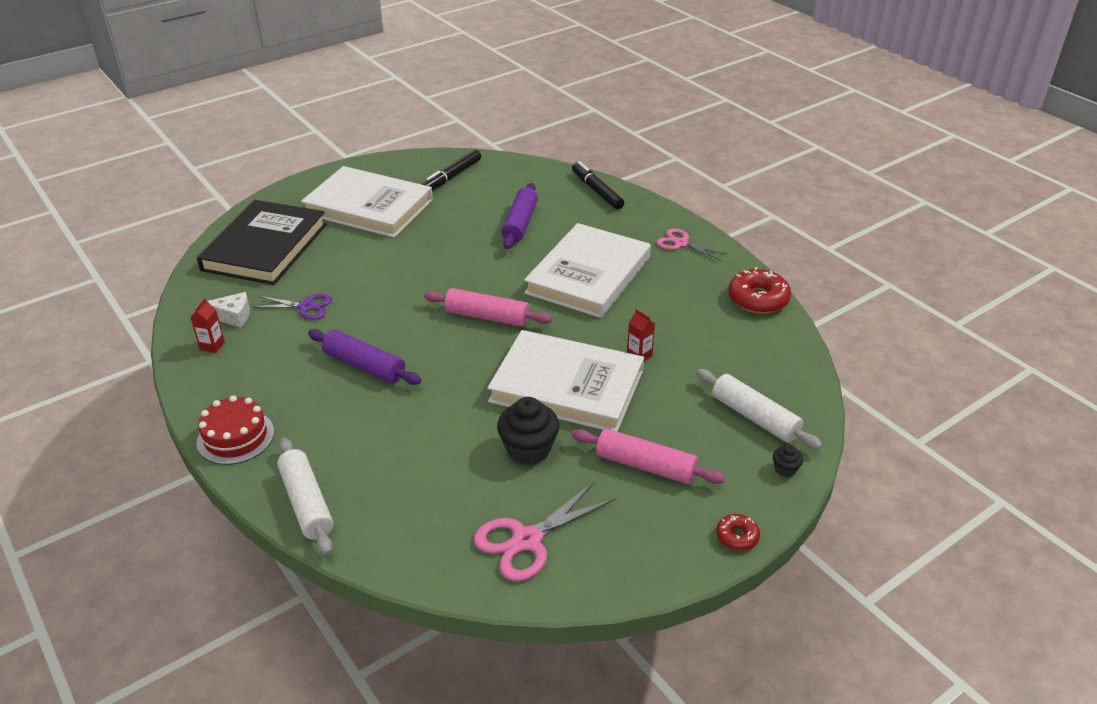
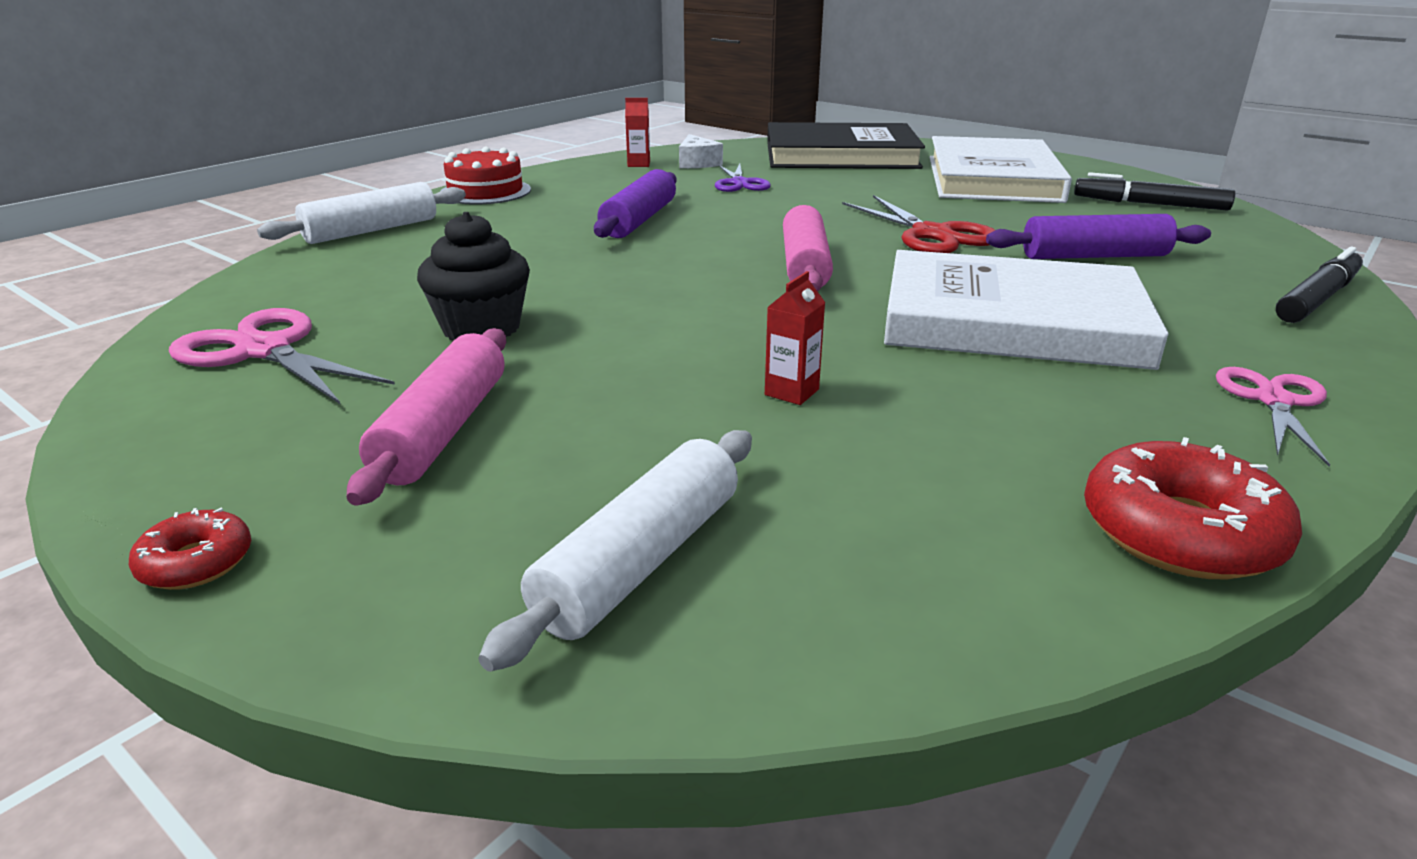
camera: 75 degrees right, 10 degrees down
white book [487,330,644,432] -> none
black cupcake [773,445,803,477] -> none
none -> red scissors [842,195,995,253]

